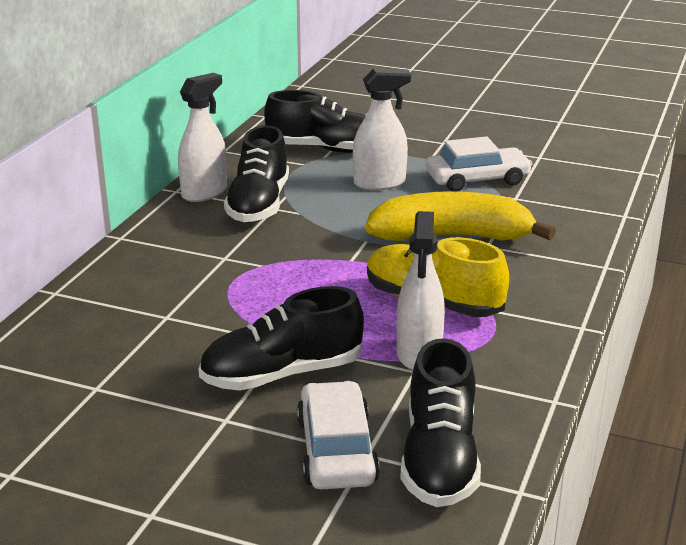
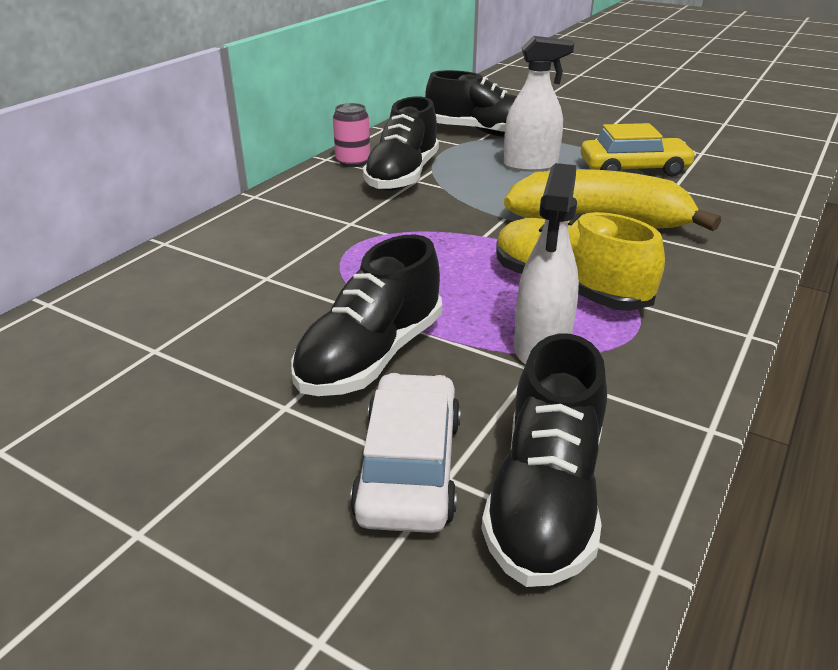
camera: 10 degrees right, 5 degrees up
white spray bottle [178,73,227,202] -> pink can [333,103,370,167]
black shoe [199,286,364,391] -> black shoe turned 45 degrees counterclockwise [291,234,442,396]
white car [426,136,533,192] -> yellow car [581,123,696,177]

